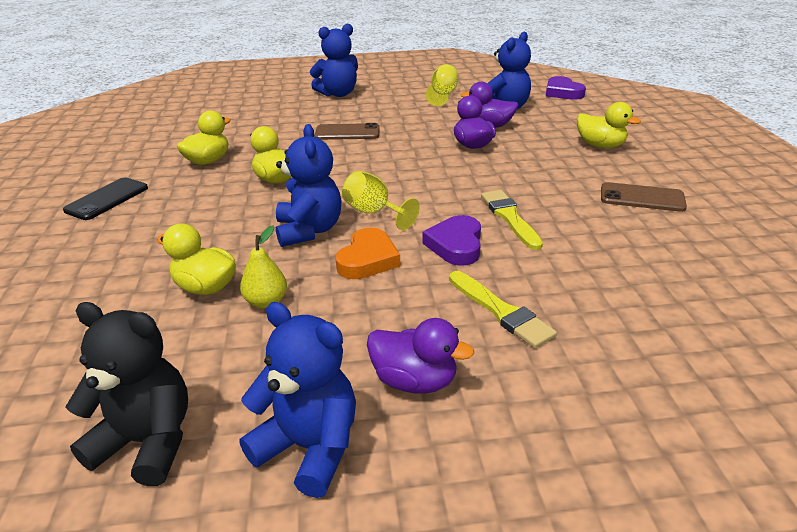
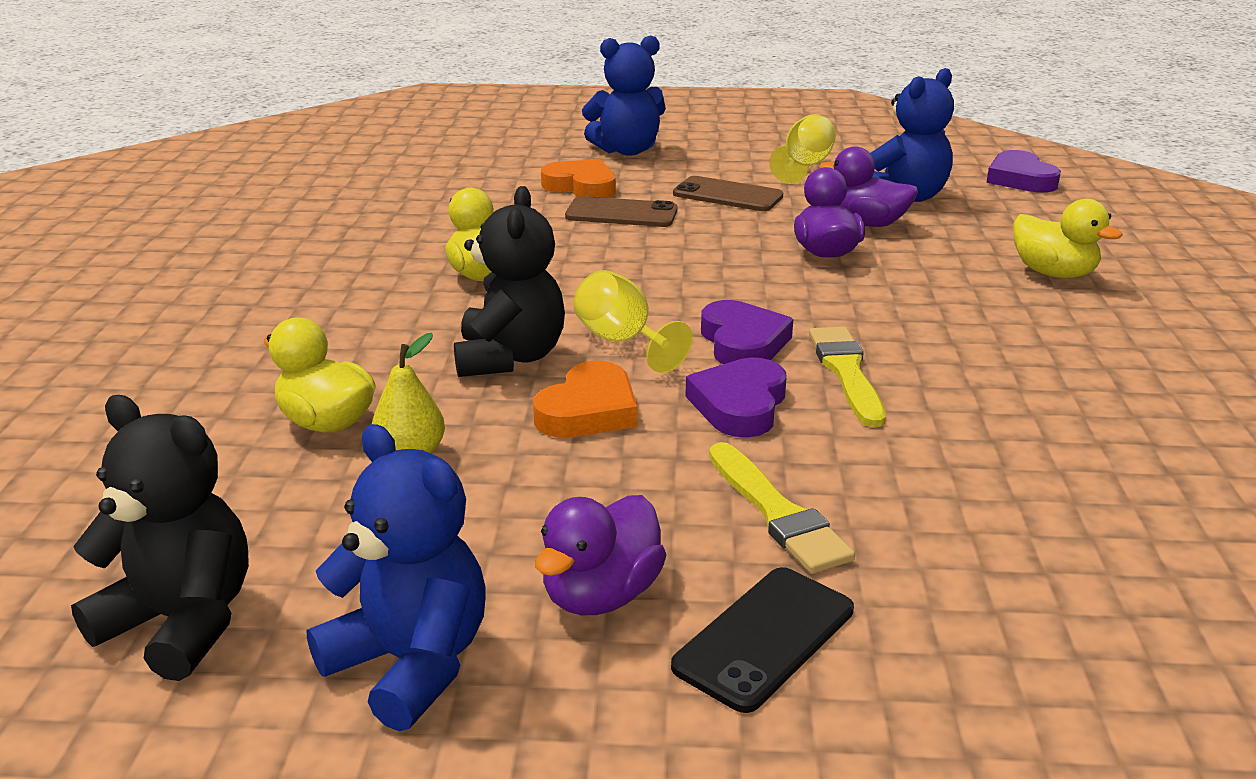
camera: 10 degrees right, 5 degrees down
black phone [63,177,148,220] -> black phone moved to [671,567,854,713]
yellow duck [177,110,230,165] -> none
blue teddy bear [276,124,341,247] -> black teddy bear [454,186,565,377]
purple duck [367,318,474,394] -> purple duck turned 90 degrees clockwise [535,495,666,615]
brown phone [601,182,687,212] -> brown phone moved to [673,176,783,211]
none -> orange heart [541,159,616,198]
none -> purple heart [701,300,793,364]

